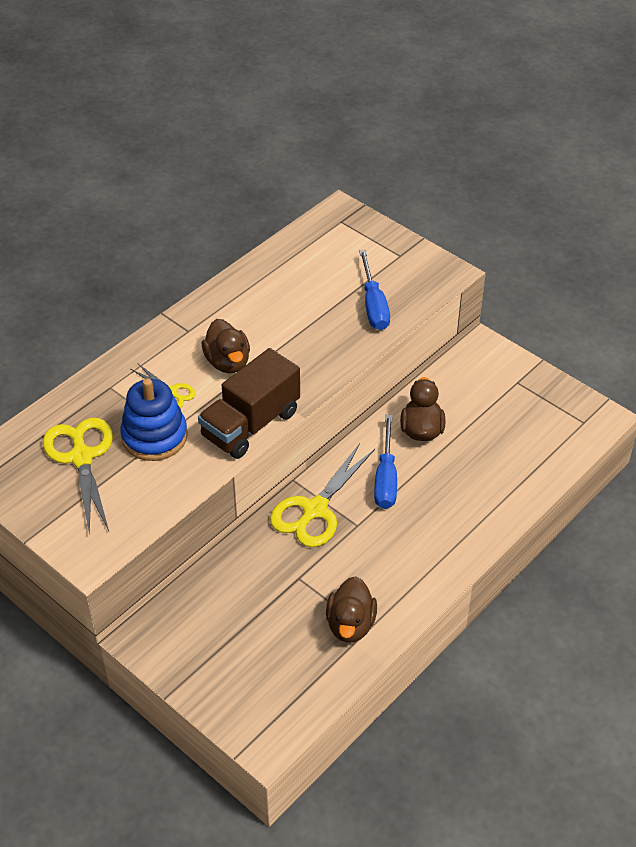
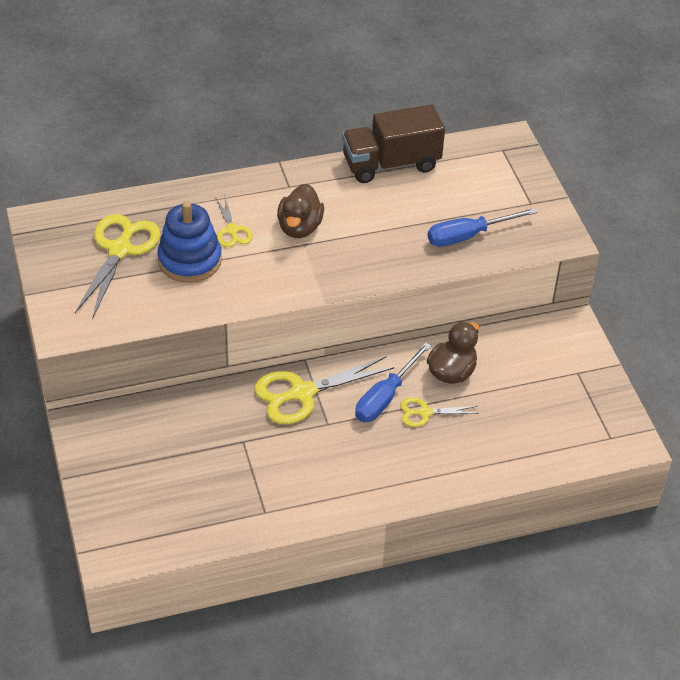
camera: 30 degrees right, 0 degrees up
brown truck [198,348,300,459] -> brown truck moved to [342,104,445,183]
brown duck [326,576,377,643] -> none
blue screwdriver [359,249,390,330] -> blue screwdriver turned 45 degrees clockwise [428,208,537,247]
none -> yellow scissors [400,397,479,427]

